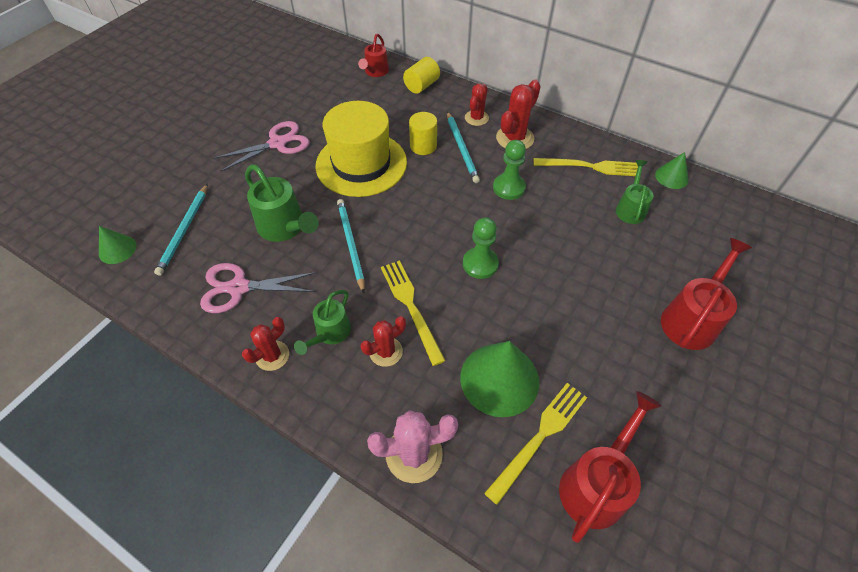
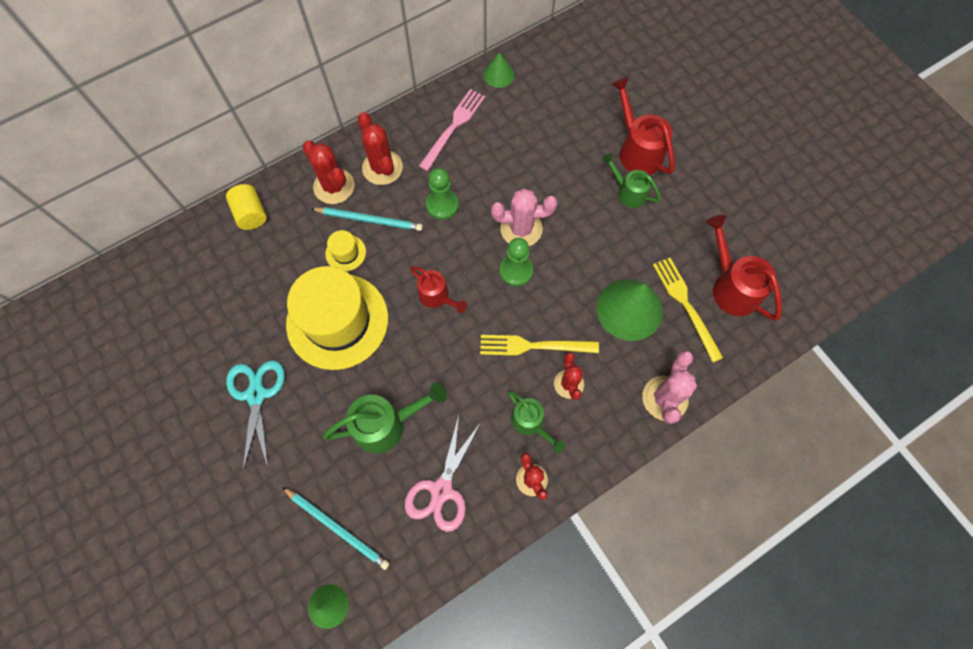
camera: 65 degrees left, 15 degrees up
pink scissors [213,121,309,172] -> turquoise scissors [226,360,285,471]
turquoise pencil [337,199,365,293] -> none
red watering can [358,34,389,77] -> red watering can moved to [410,266,467,313]
yellow cylinder [409,112,437,155] -> yellow hat [325,230,366,271]
red cactus [465,84,489,126] -> red cactus [303,140,354,204], size x1.51
yellow fork [534,158,638,176] -> pink fork [419,89,485,171]
green watering can [616,160,654,224] -> green watering can moved to [602,153,661,208]
none -> pink cactus [491,189,557,246]

